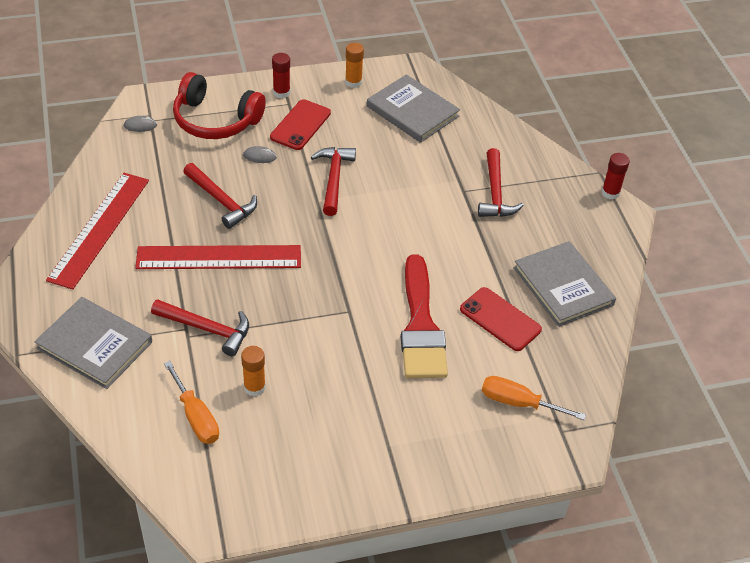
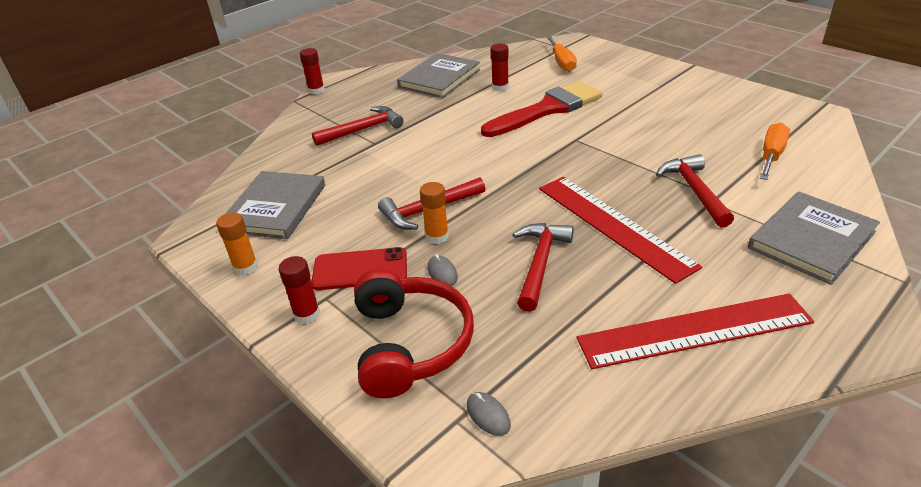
camera: 115 degrees left, 10 degrees down
grey book [34,297,152,389] -> grey book turned 45 degrees clockwise [748,192,880,285]
orange glue stick [241,346,266,396] -> orange glue stick moved to [420,182,449,244]
red phone [460,287,542,351] -> red glue stick [490,44,509,91]

